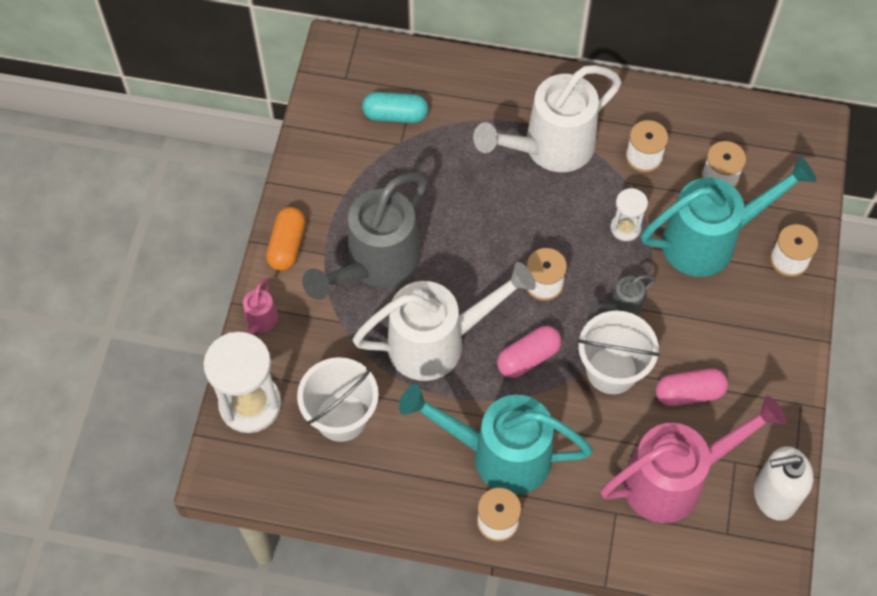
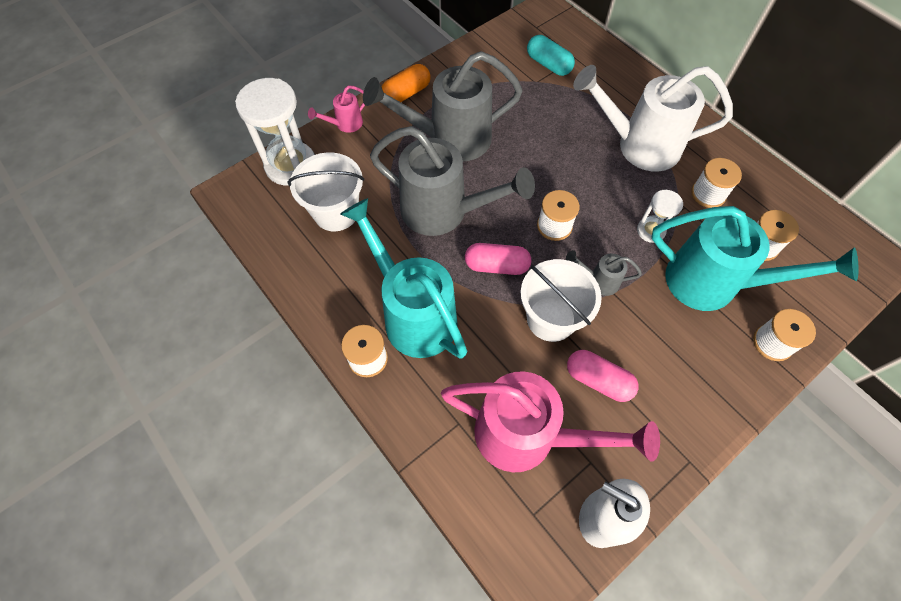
camera: 40 degrees right, 0 degrees up
white watering can [352,262,536,381] -> grey watering can [370,126,535,236]

